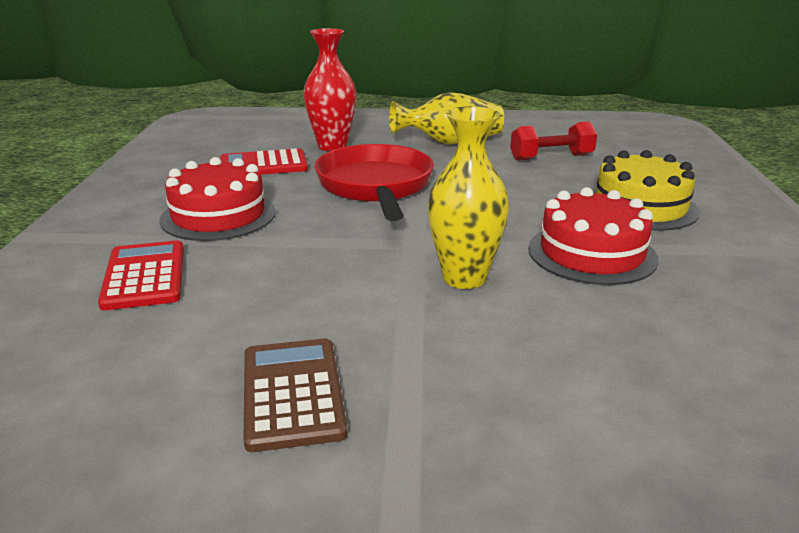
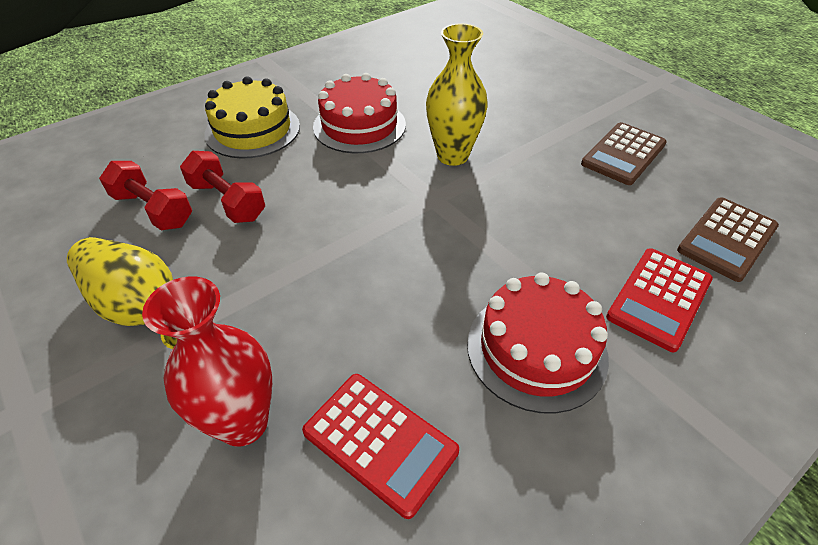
camera: 130 degrees left, 20 degrees up
red pan [314,144,434,221] -> none
none -> red dumbbell [180,151,265,223]
none -> brown calculator [677,197,779,282]

